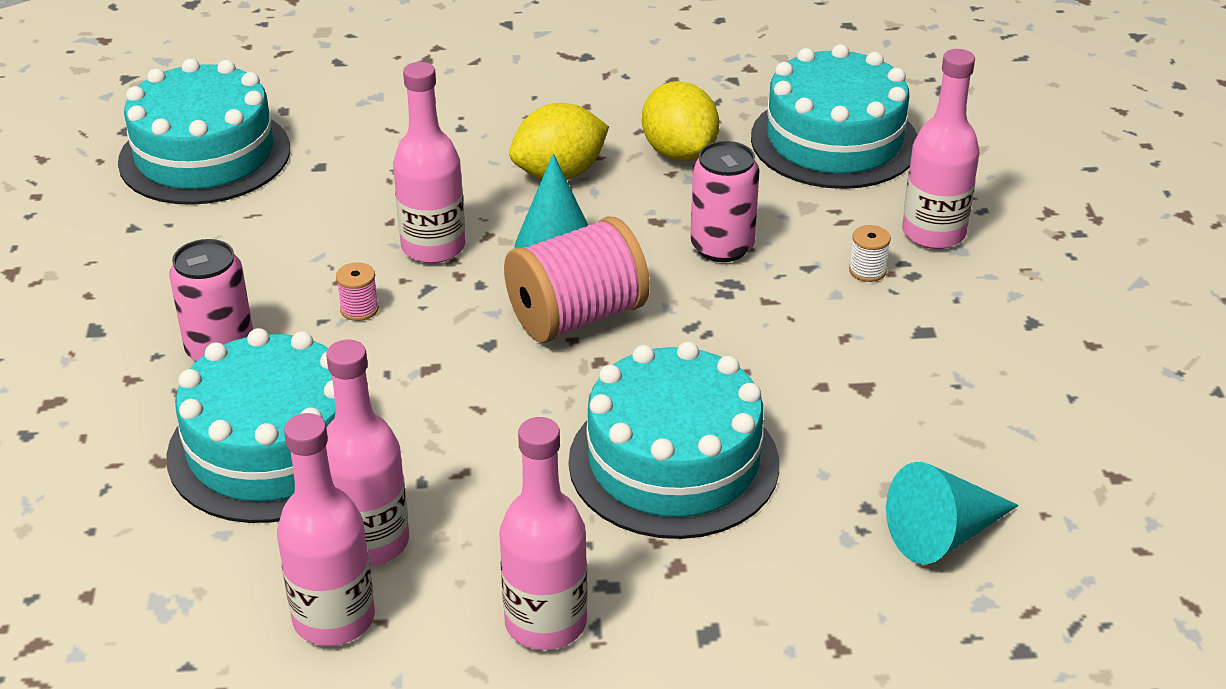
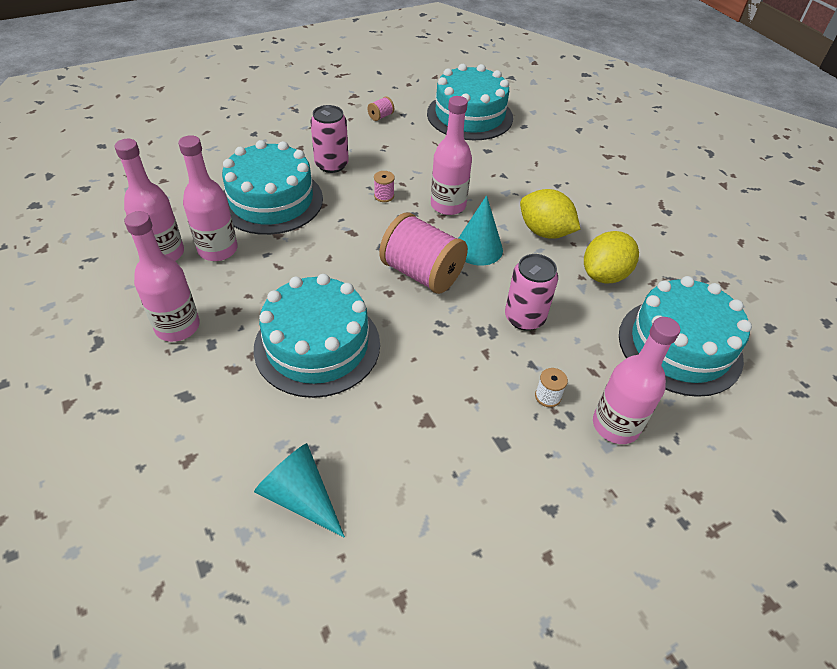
camera: 65 degrees right, 10 degrees up
none -> pink spool [368,96,394,121]

